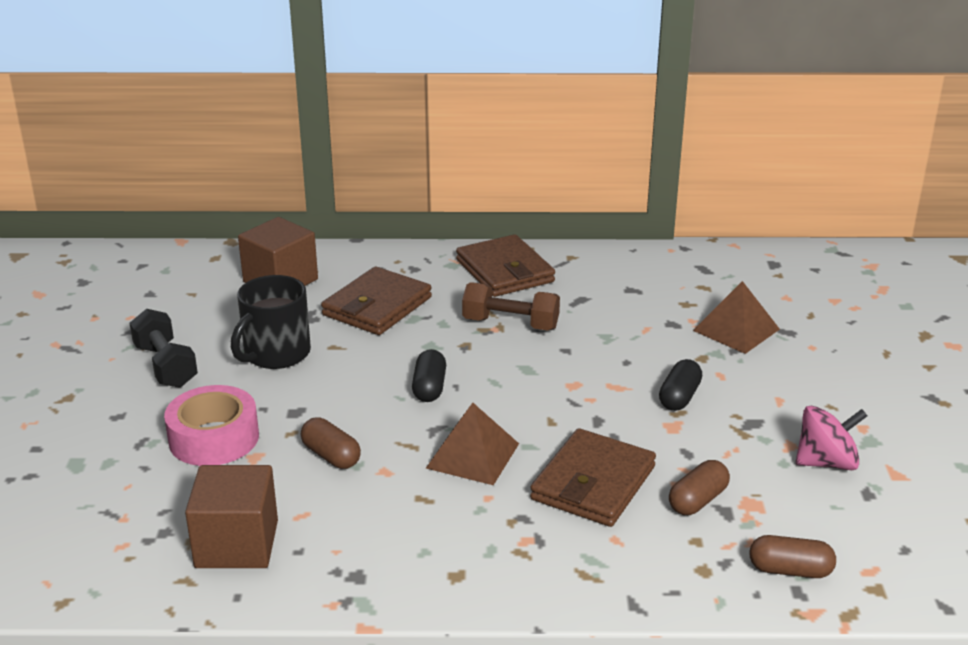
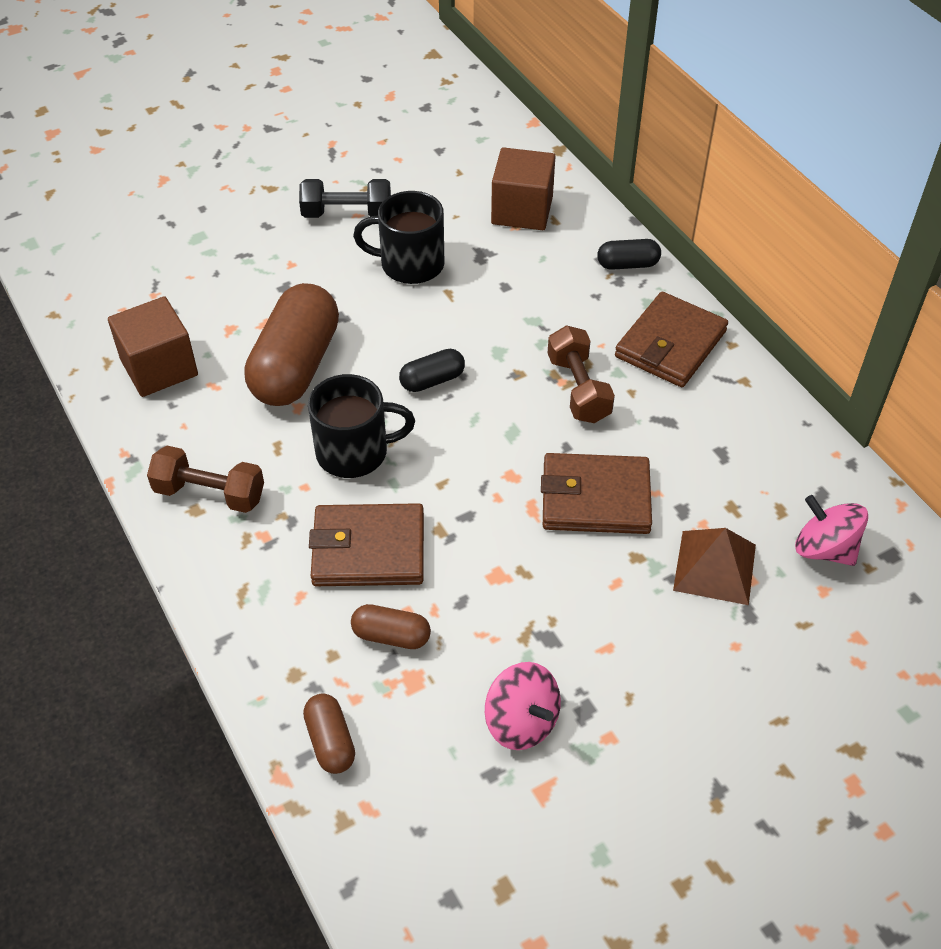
camera: 60 degrees right, 20 degrees up
black dumbbell [130,309,198,388] -> black dumbbell turned 60 degrees clockwise [299,179,391,218]
pink tape [164,385,259,466] -> none
brown capsule [301,418,361,469] -> brown capsule [244,283,339,406], size x2.12
brown wallet [321,267,432,335] -> brown wallet moved to [541,453,652,534]
brown pyramid [426,403,519,485] -> black mug [308,374,415,478]
black capsule [659,359,702,411] -> black capsule moved to [597,239,661,270]
none -> brown dumbbell [147,446,264,513]
none -> pink spinning top [795,495,868,566]

